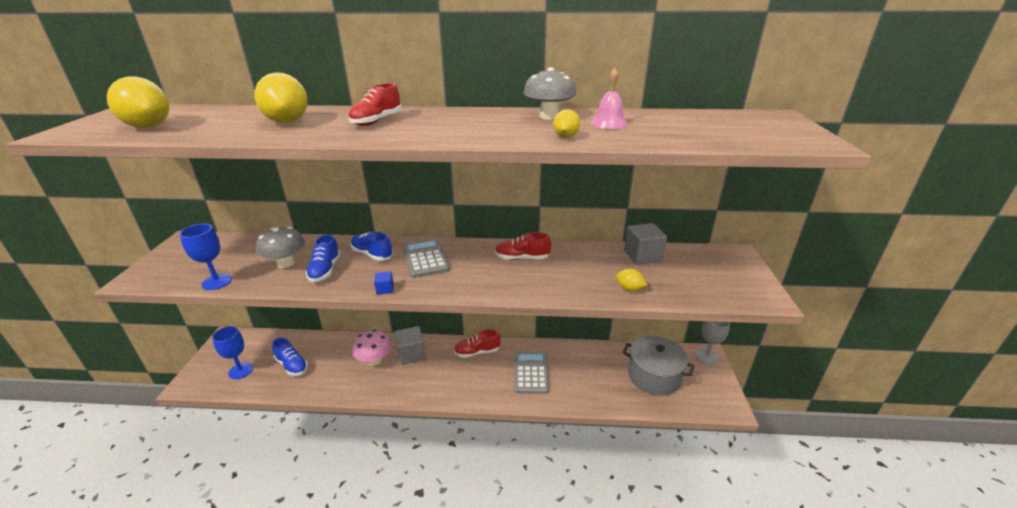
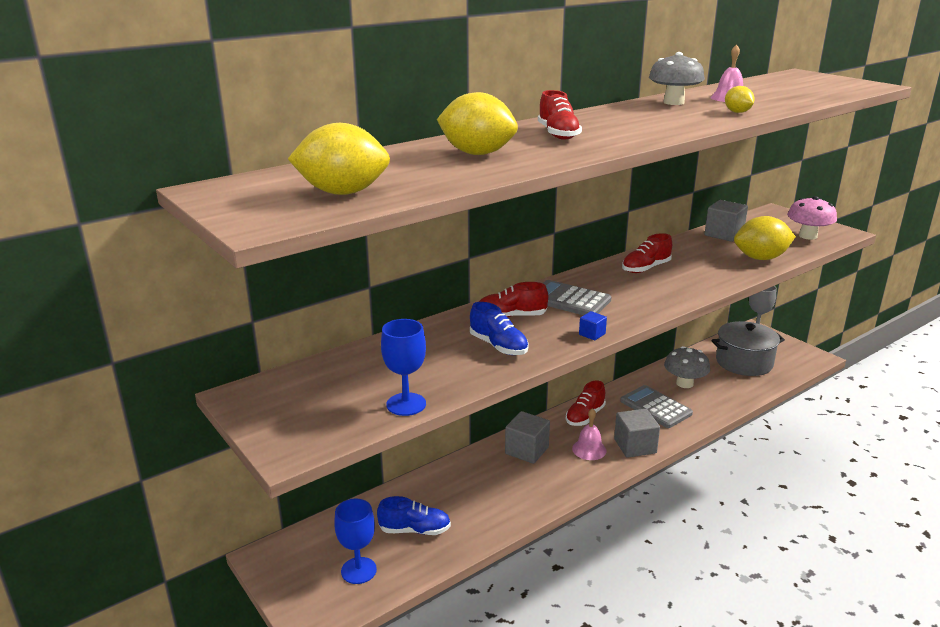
camera: 40 degrees left, 5 degrees down
grey mushroom [256,227,305,268] -> grey mushroom moved to [664,346,710,388]
blue shoe [351,232,393,261] -> red shoe [479,282,548,317]
pink mushroom [352,329,392,366] -> pink mushroom moved to [787,196,837,240]
yellow lemon [616,268,647,291] -> yellow lemon [734,216,796,260], size x1.94
none -> pink bell [572,408,607,460]
none -> grey cube [614,409,660,458]

